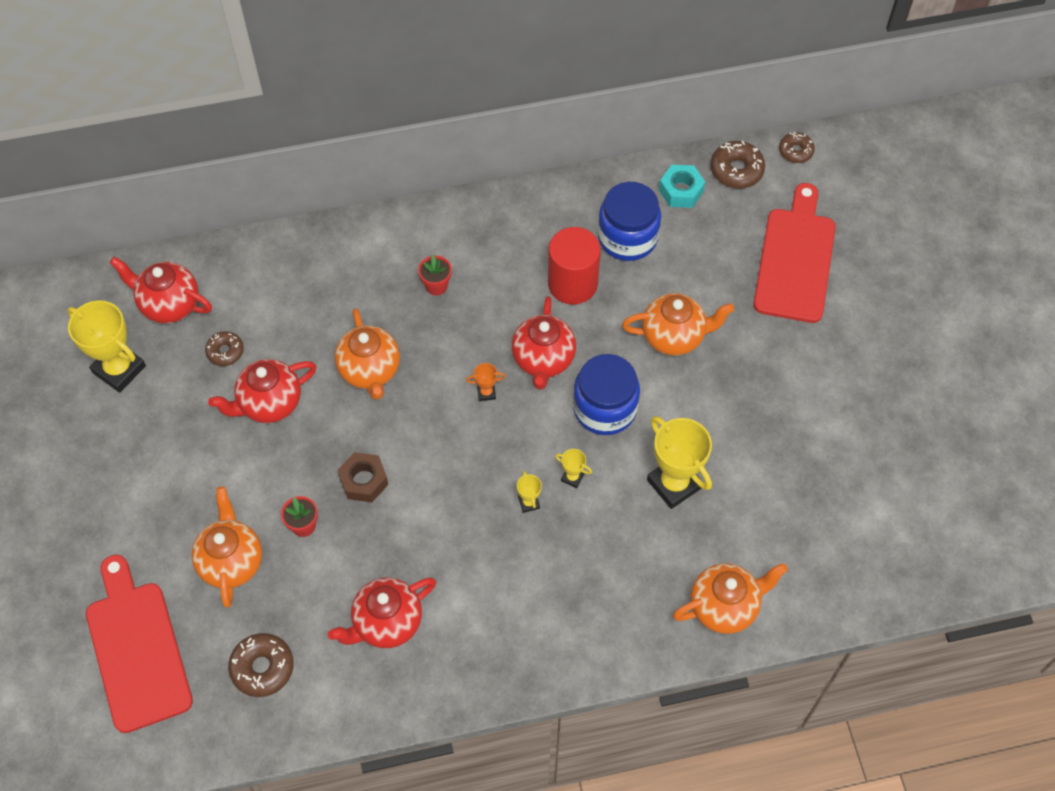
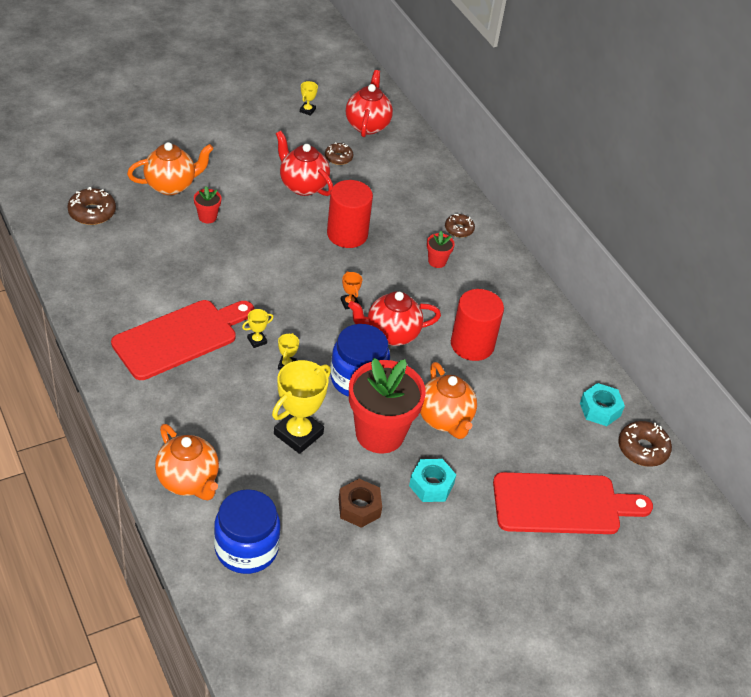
camera: 70 degrees right, 15 degrees down
yellow trophy [67,300,146,393] -> yellow trophy [300,81,318,116], size x0.45
red cutting board [86,555,193,733] -> red cutting board moved to [111,300,254,380]
red teapot [328,577,436,648] -> none
orange teapot [335,308,400,400] -> red cylinder [327,180,373,248]
brown nut [338,452,388,503] -> brown nut moved to [339,479,382,528]
blue jar [598,182,661,261] -> blue jar moved to [214,489,280,574]
brown donut [779,132,815,163] -> brown donut moved to [445,214,475,237]
none -> red flower pot [349,358,426,454]
none -> turquoise nut [409,459,456,502]

